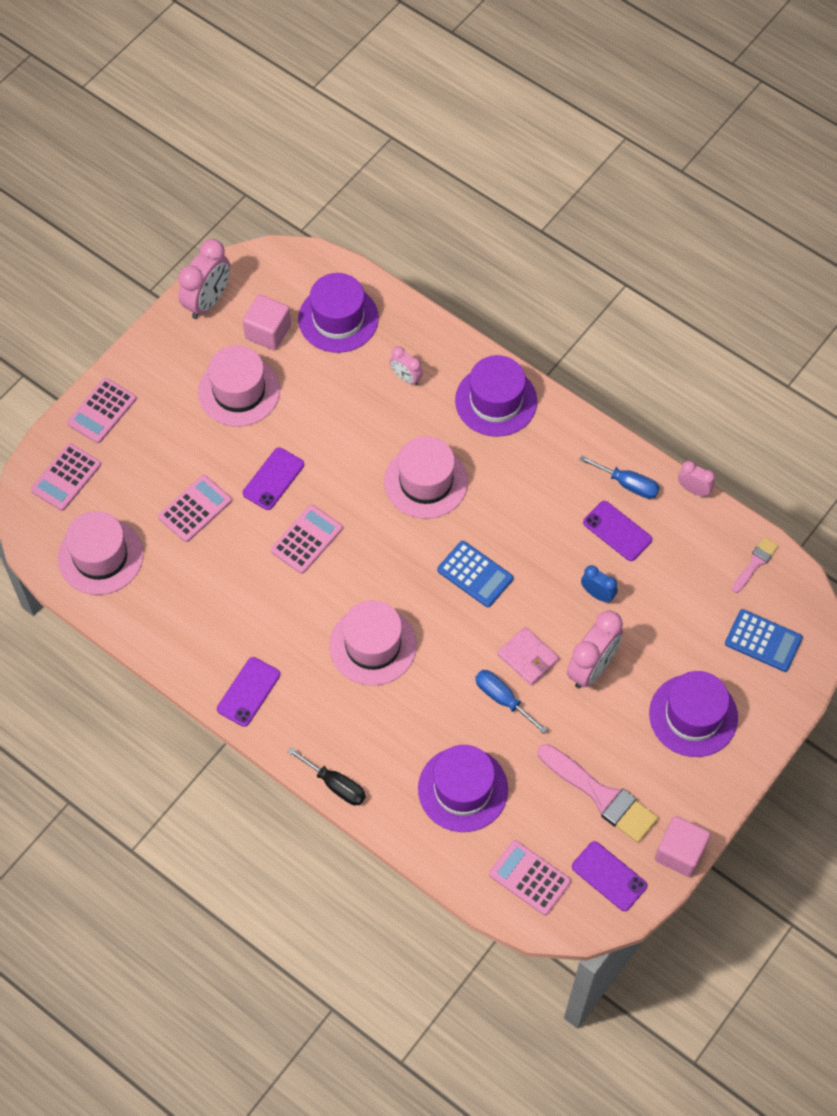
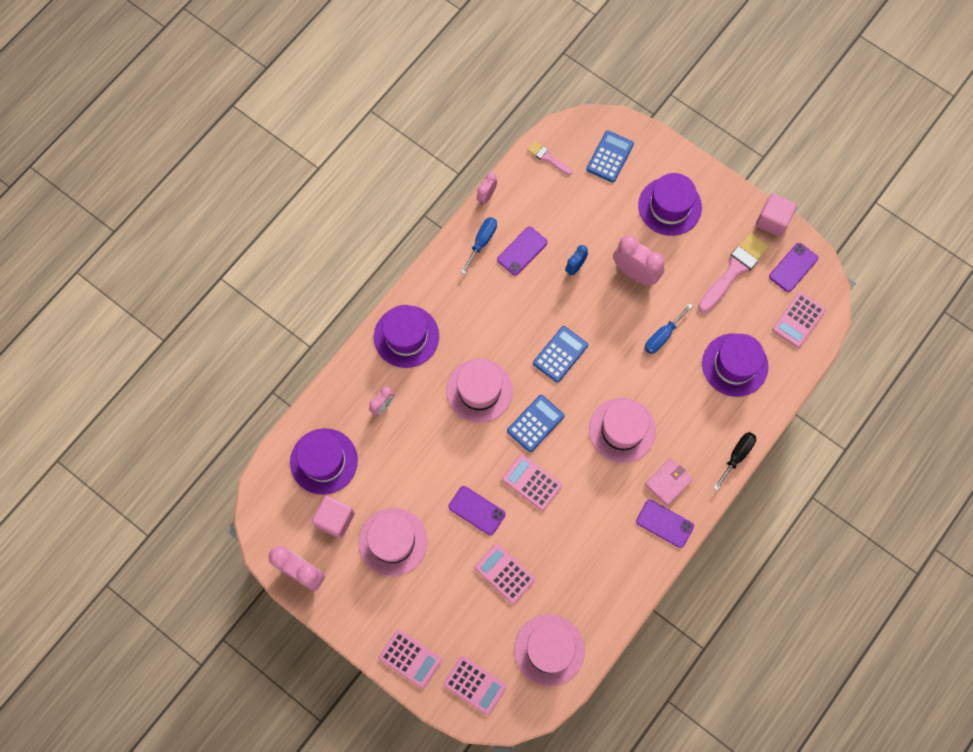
camera: 90 degrees left, 10 degrees up
pink wallet [497,627,559,686] -> pink wallet moved to [645,458,693,506]
none -> blue calculator [507,395,565,452]

